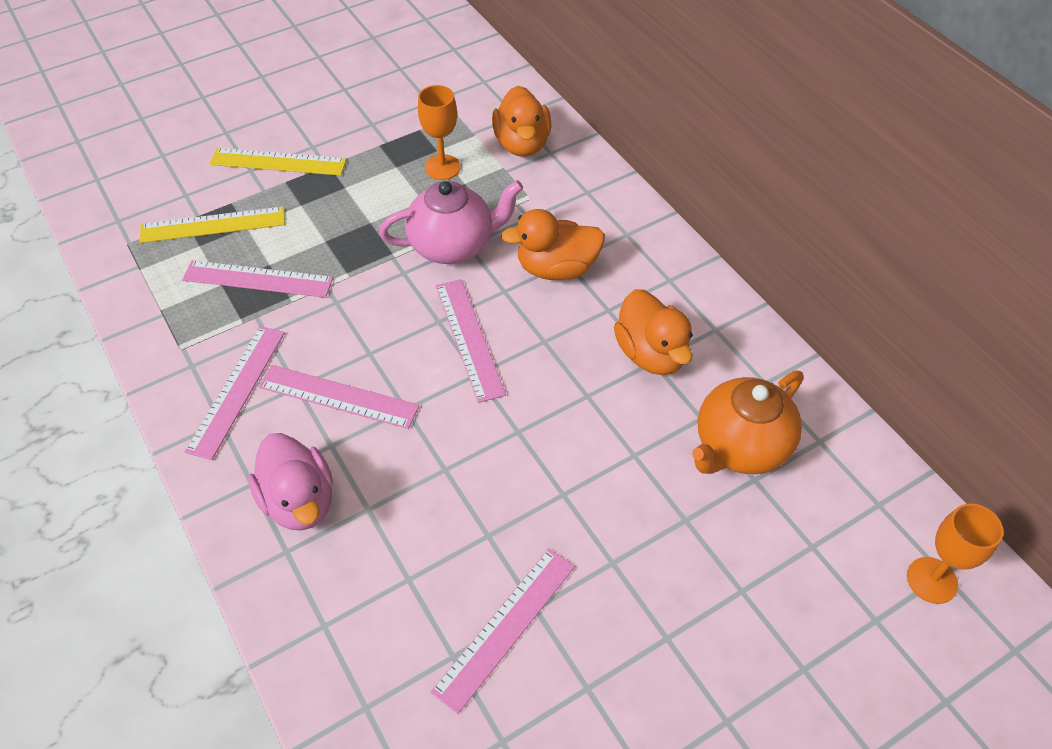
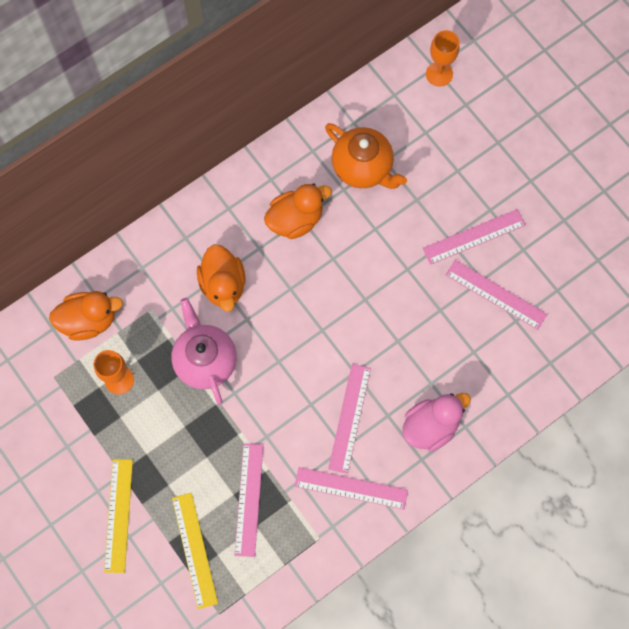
camera: 95 degrees left, 20 degrees up
pink ruler [436,279,506,403] -> pink ruler moved to [423,209,526,265]

